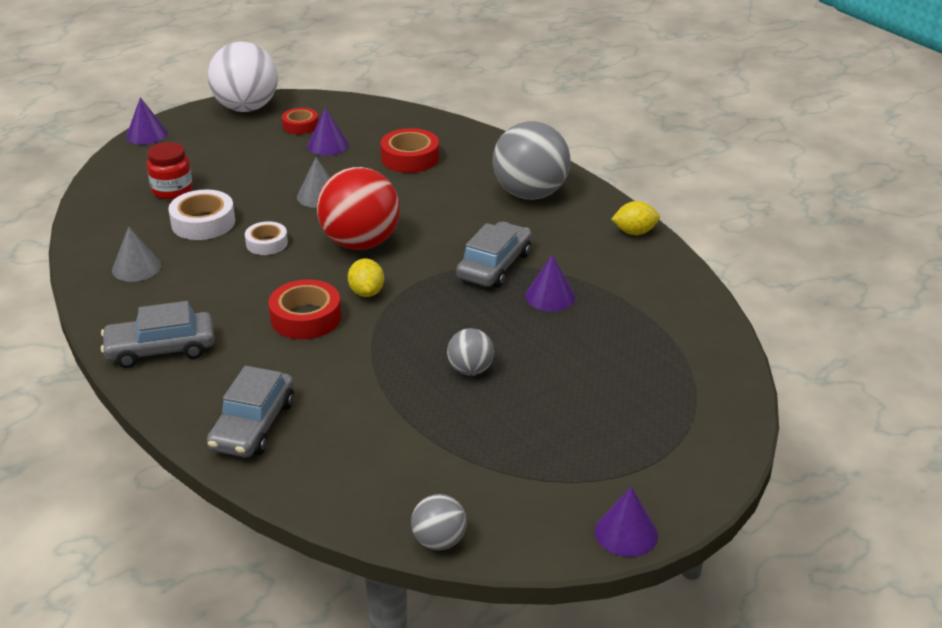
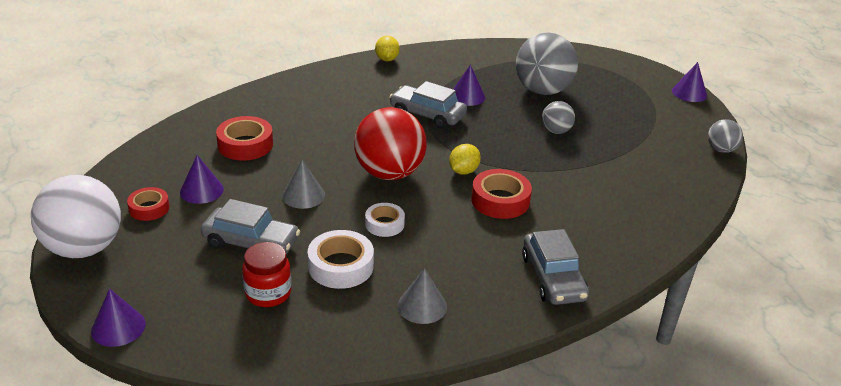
camera: 90 degrees left, 0 degrees up
grey car [207,366,294,458] -> grey car moved to [201,199,300,255]
yellow lemon [348,259,384,297] -> yellow lemon turned 45 degrees counterclockwise [449,144,481,175]
grey ball [493,121,570,199] -> grey ball moved to [516,32,578,95]

